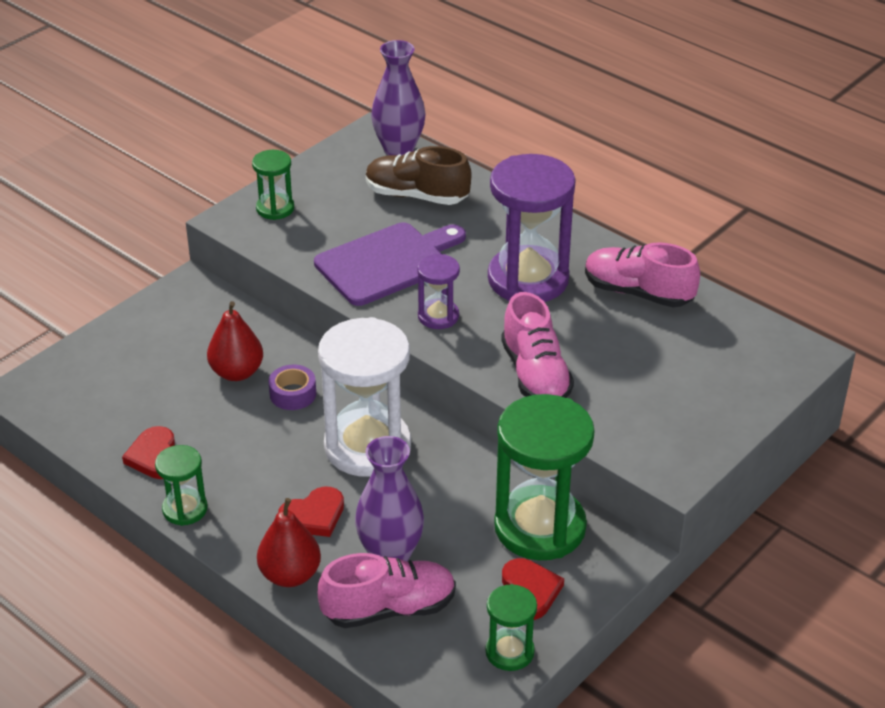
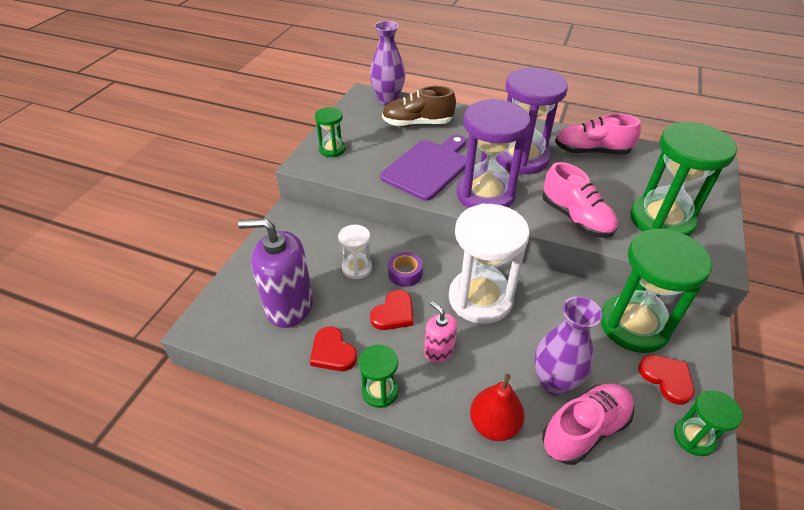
camera: 20 degrees left, 5 degrees up
red pear [207,301,263,381] -> white hourglass [338,225,372,280]
red heart [278,487,344,537] -> red heart moved to [370,290,413,330]
purple hourglass [417,254,460,329] -> purple hourglass [457,99,530,208], size x2.02
none -> purple soap dispenser [238,219,313,328]
none -> pink soap dispenser [424,301,457,362]
none -> green hourglass [630,122,737,236]

